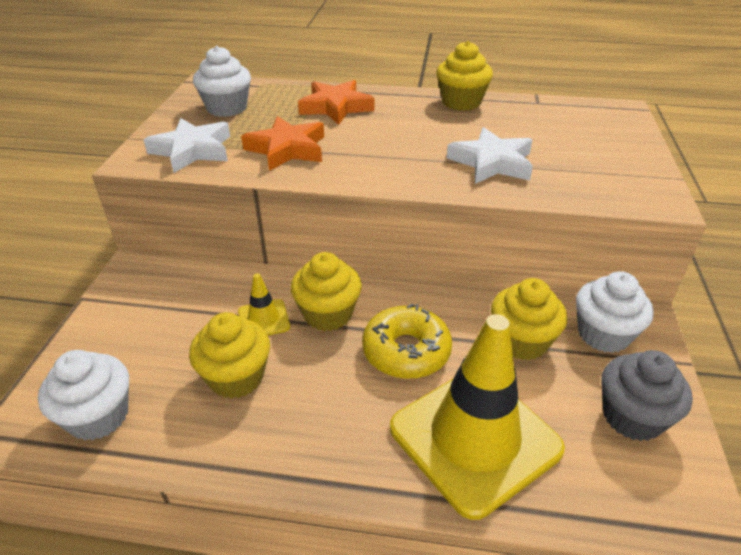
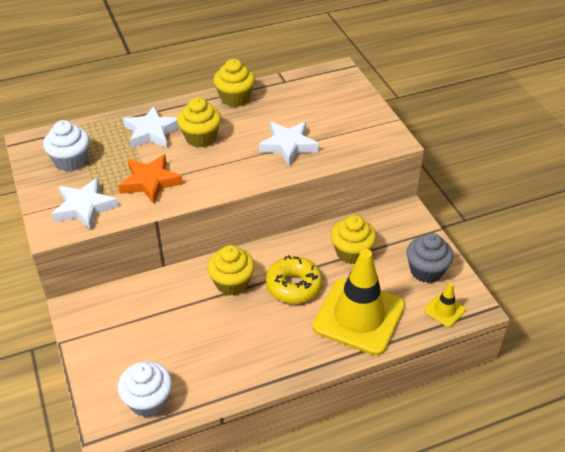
camera: 30 degrees left, 5 degrees up
yellow cupcake [189,312,270,399] -> yellow cupcake moved to [177,97,221,148]
yellow traffic cone [238,273,290,336] -> yellow traffic cone moved to [424,283,466,327]
orange star [298,80,375,125] -> white star [123,106,180,148]
white cupcake [576,271,654,353] -> none

